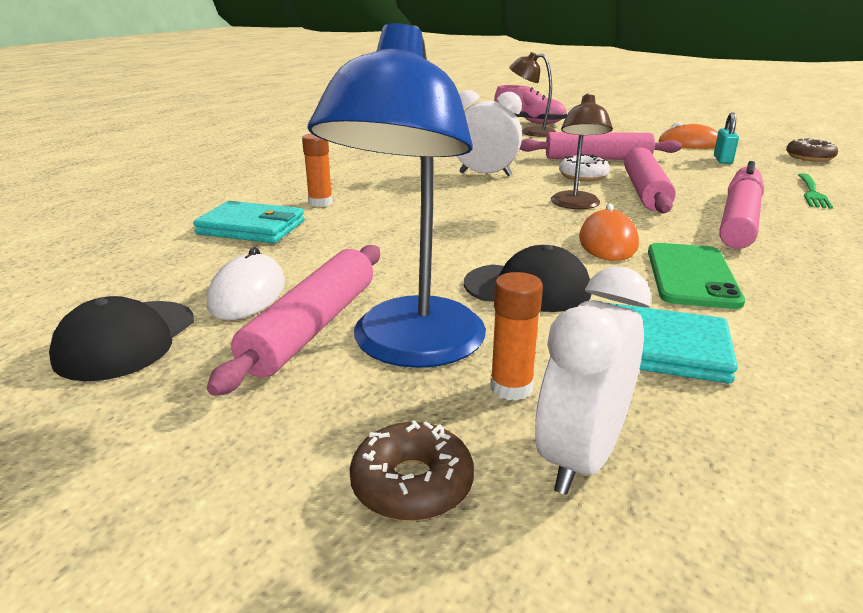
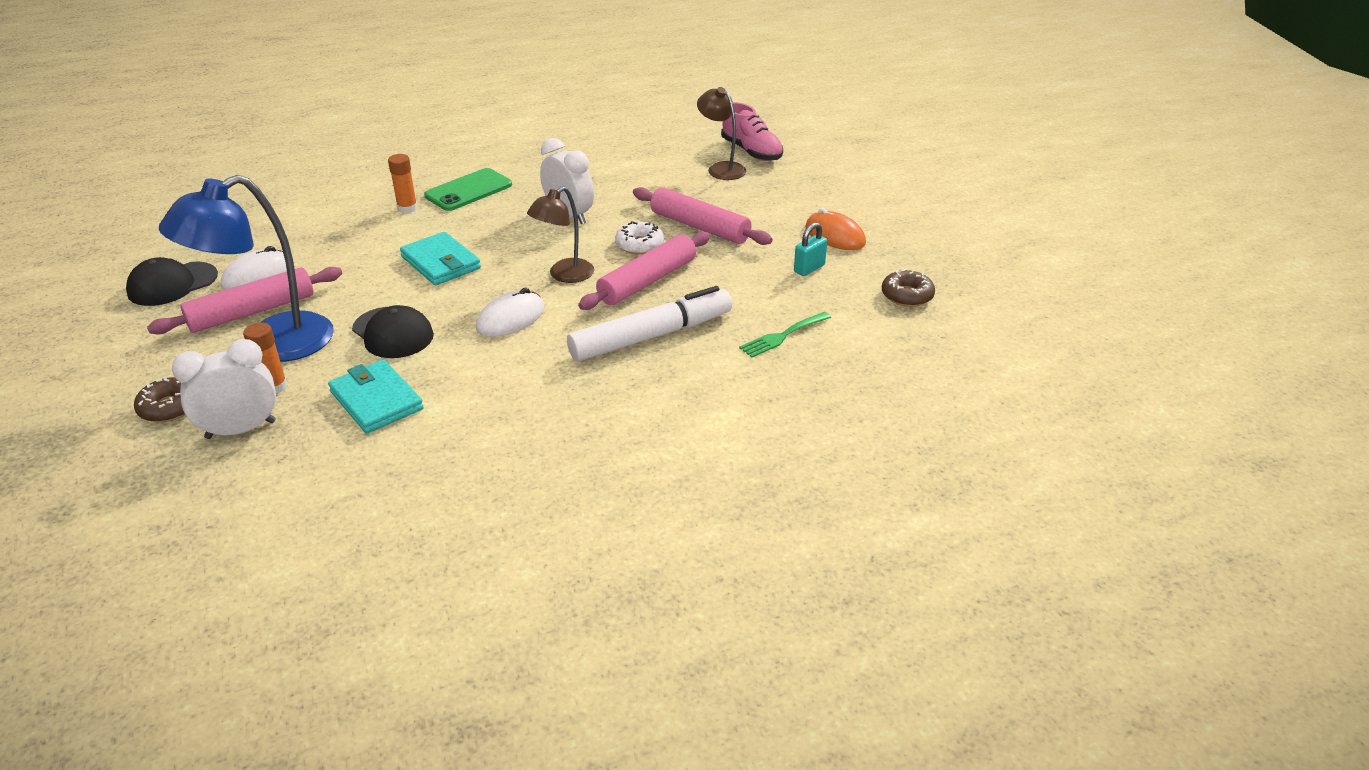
camera: 35 degrees right, 10 degrees up
turquoise wallet [193,201,305,243] -> turquoise wallet moved to [400,232,481,285]
orange mouse [579,203,639,261] -> white mouse [476,288,545,337]
green phone [648,243,745,309] -> green phone moved to [424,168,512,211]
pink marker [720,161,764,249] -> white marker [567,286,732,361]

